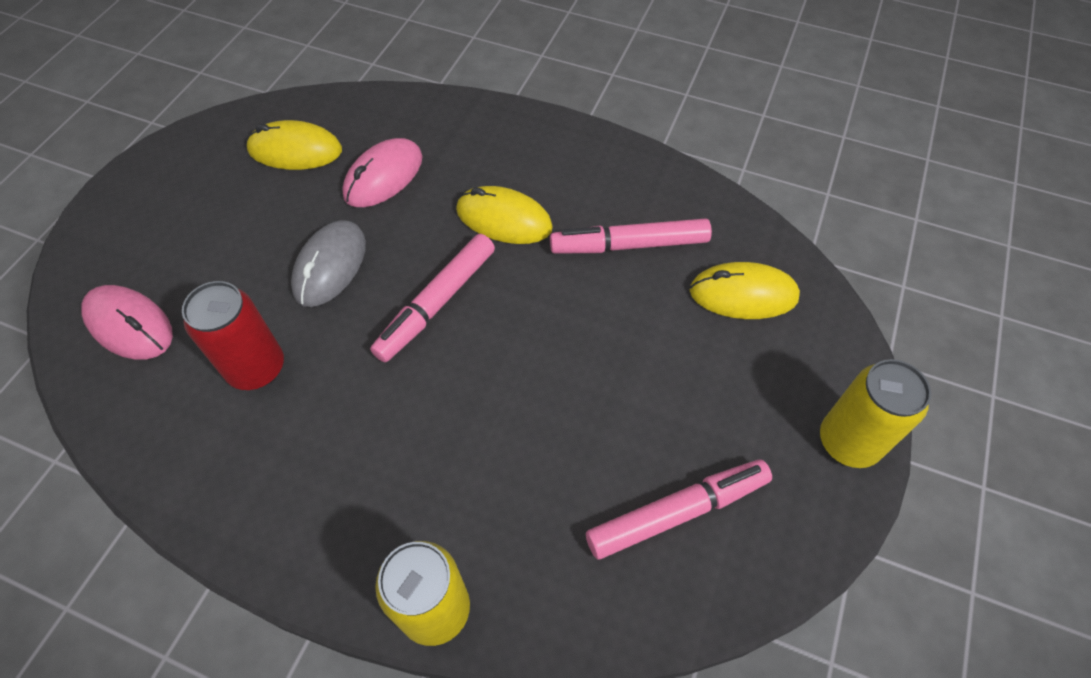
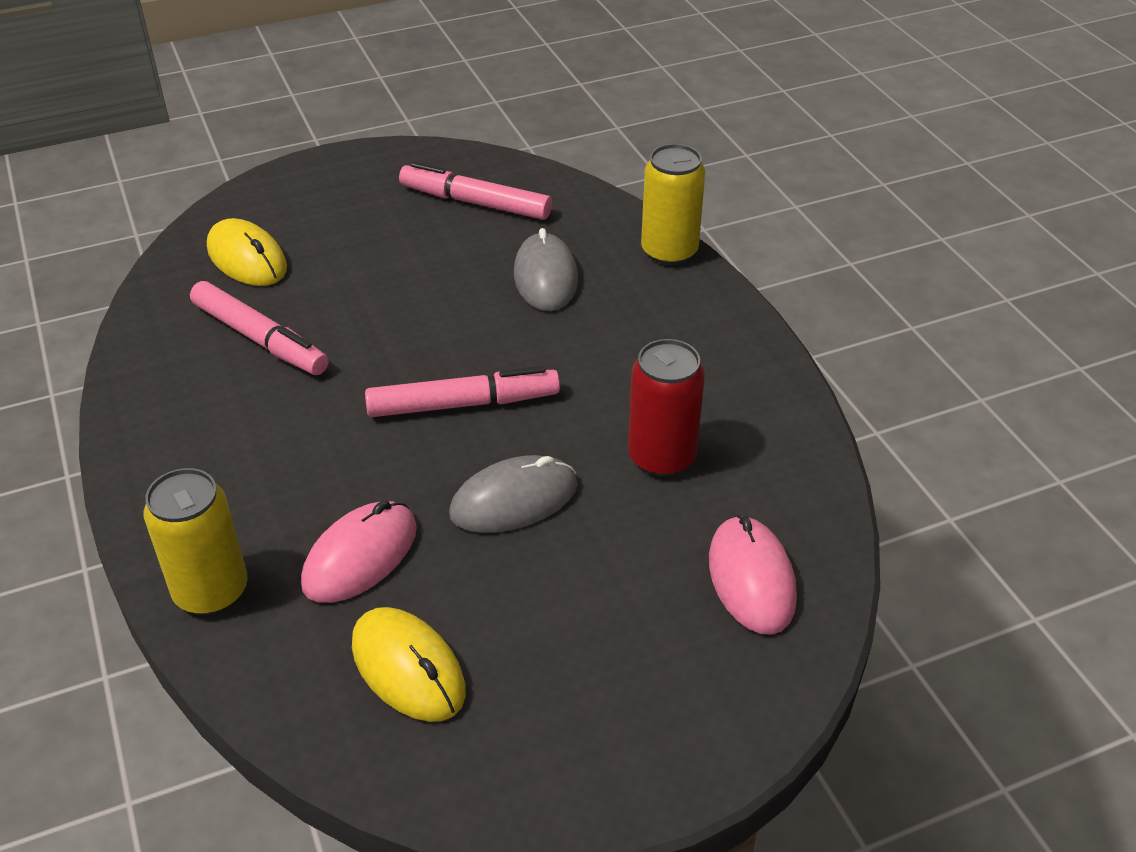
camera: 135 degrees left, 15 degrees down
pink mouse [342,138,422,207] -> pink mouse turned 45 degrees counterclockwise [301,500,417,603]
yellow mouse [456,186,553,244] -> none
yellow can [820,359,931,468] -> yellow can moved to [144,468,247,615]
none -> grey mouse [514,228,578,311]

